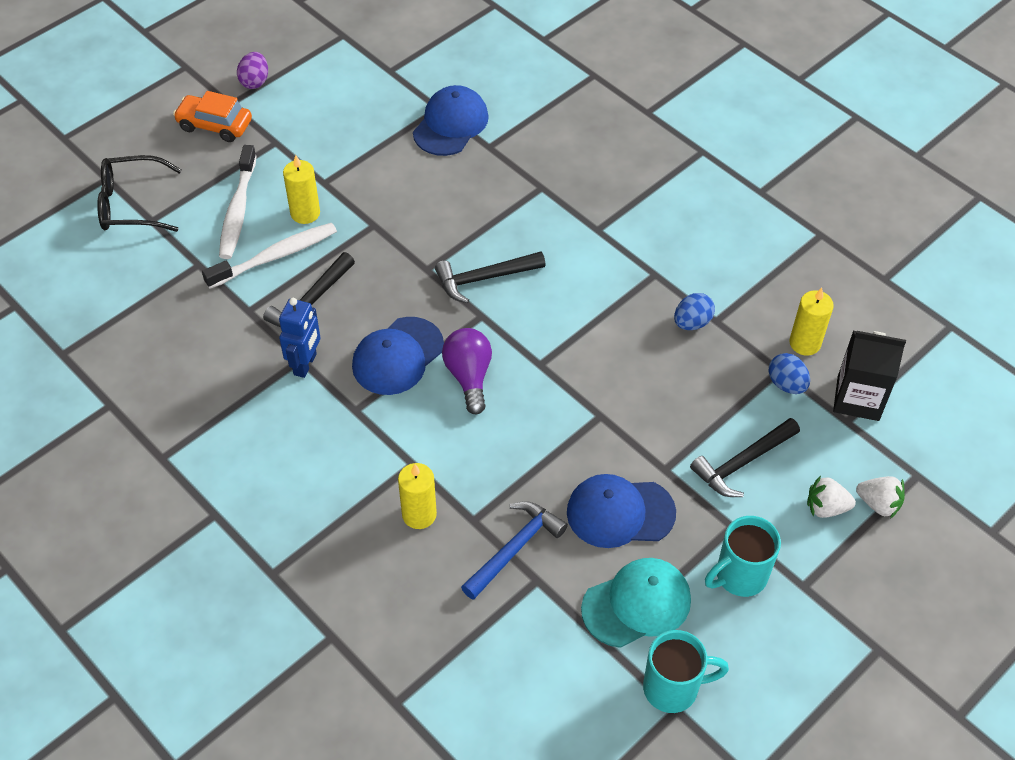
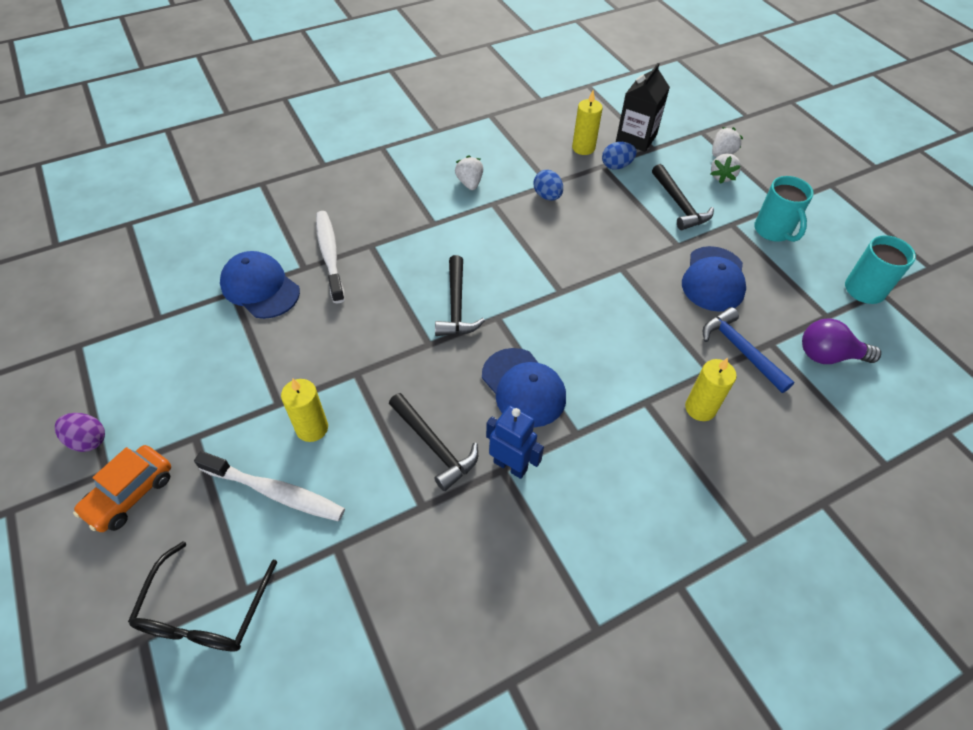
camera: 75 degrees left, 0 degrees up
white toothbrush [202,223,337,289] -> white toothbrush moved to [316,211,345,303]
purple light bulb [442,328,492,415] -> purple light bulb moved to [802,318,881,364]
turquoise cap [581,558,691,648] -> none
none -> white strawberry [455,155,483,190]

